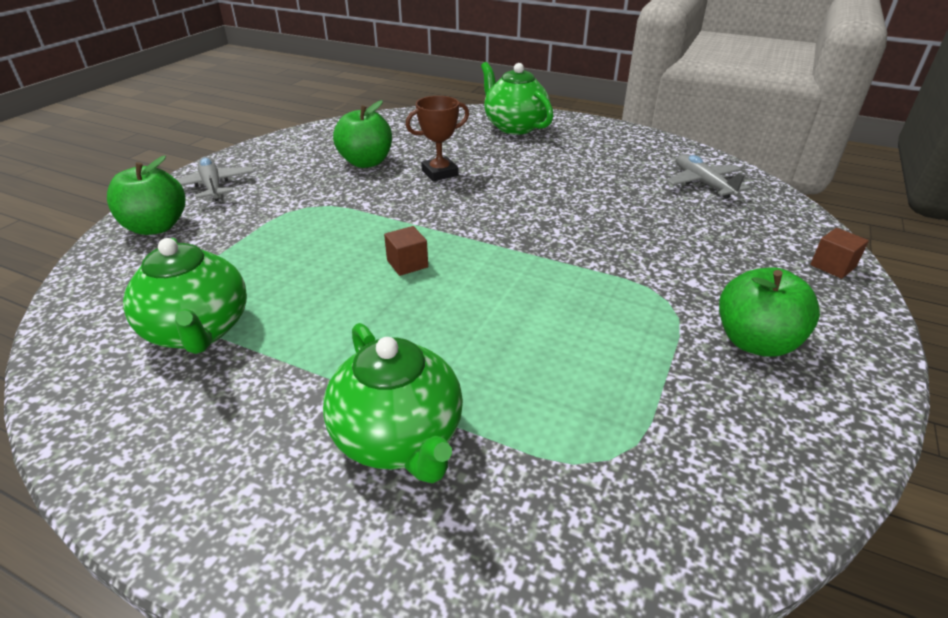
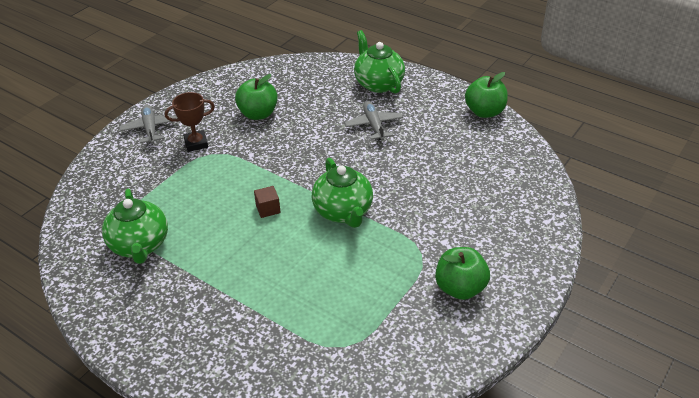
camera: 10 degrees right, 5 degrees up
green apple [107,156,186,235] -> green apple moved to [465,72,508,118]
green teapot [323,323,463,484] -> green teapot moved to [312,158,373,228]
brown trophy [405,96,469,181] -> brown trophy moved to [165,92,215,152]
grey plane [666,154,750,199] -> grey plane moved to [344,101,403,141]
brown cube [810,228,869,279] -> none

